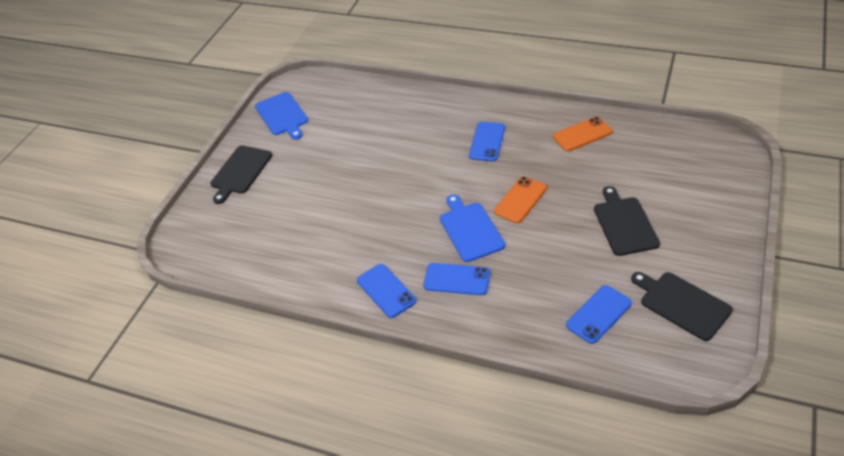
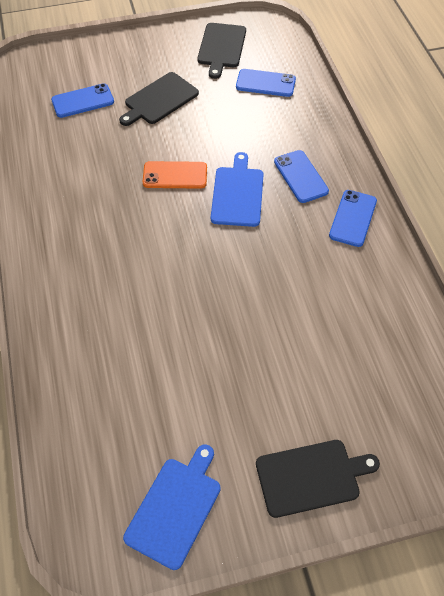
camera: 130 degrees left, 10 degrees up
blue cutting board [440,195,505,262] -> blue cutting board turned 150 degrees clockwise [211,152,264,227]
blue phone [469,122,505,161] -> blue phone moved to [51,83,114,118]
orange phone [553,117,612,151] -> none

